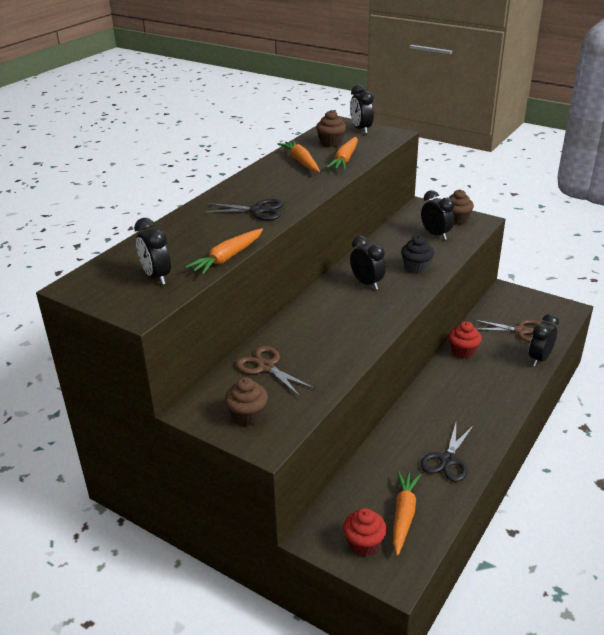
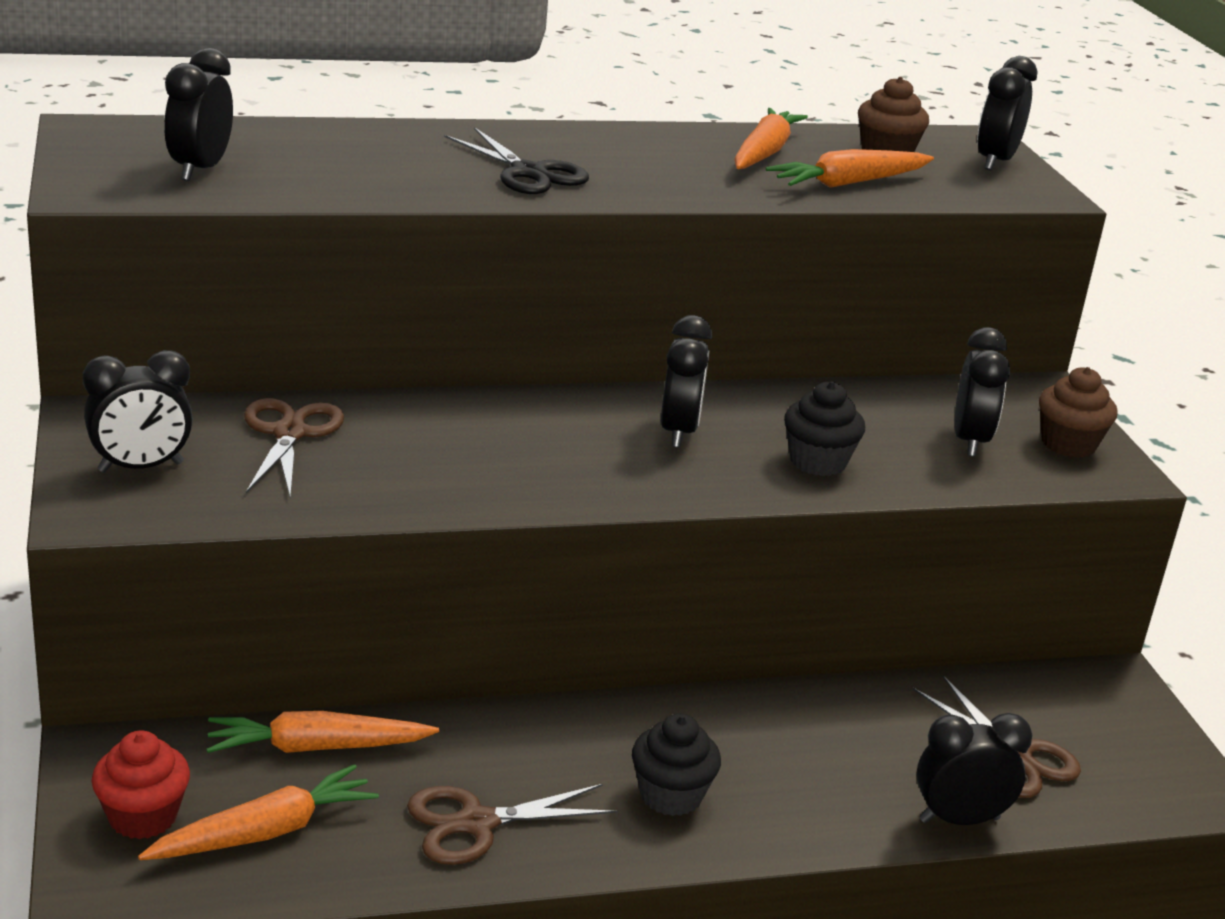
camera: 40 degrees right, 5 degrees down
orange carrot [185,229,263,275] -> orange carrot moved to [206,711,439,753]
brown cupcake [225,377,268,426] -> black clock [83,350,193,473]
black scissors [421,423,474,482] -> brown scissors [407,784,617,865]
red cupcake [449,321,482,358] -> none
none -> black cupcake [632,713,721,816]

